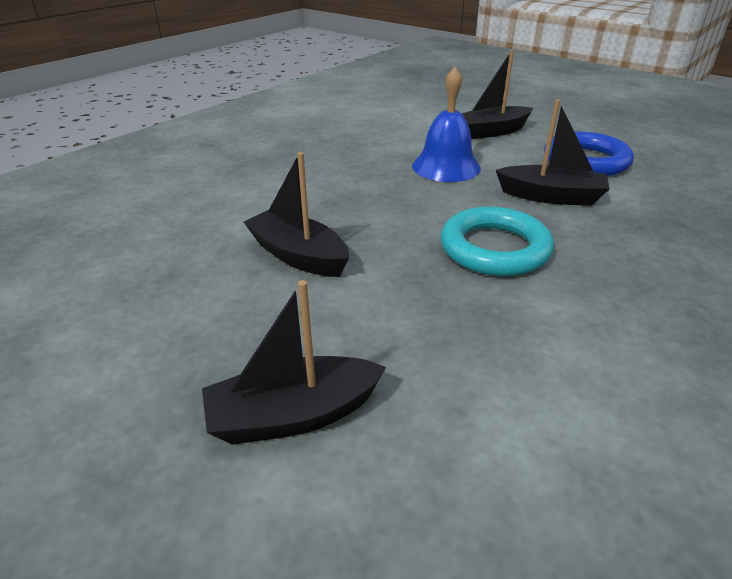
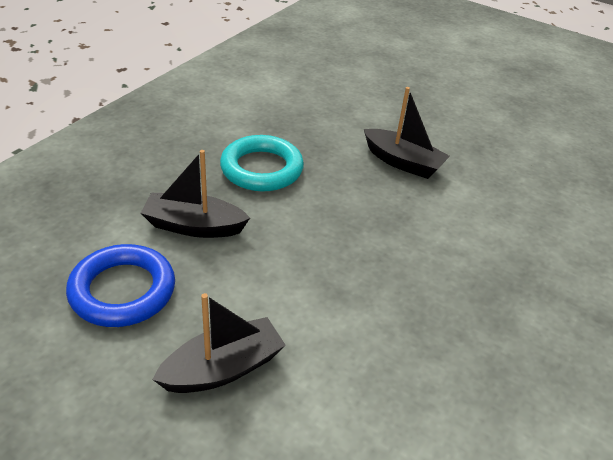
camera: 170 degrees right, 5 degrees up
black boat [202,280,386,445] -> none
blue bell [412,67,481,182] -> none

